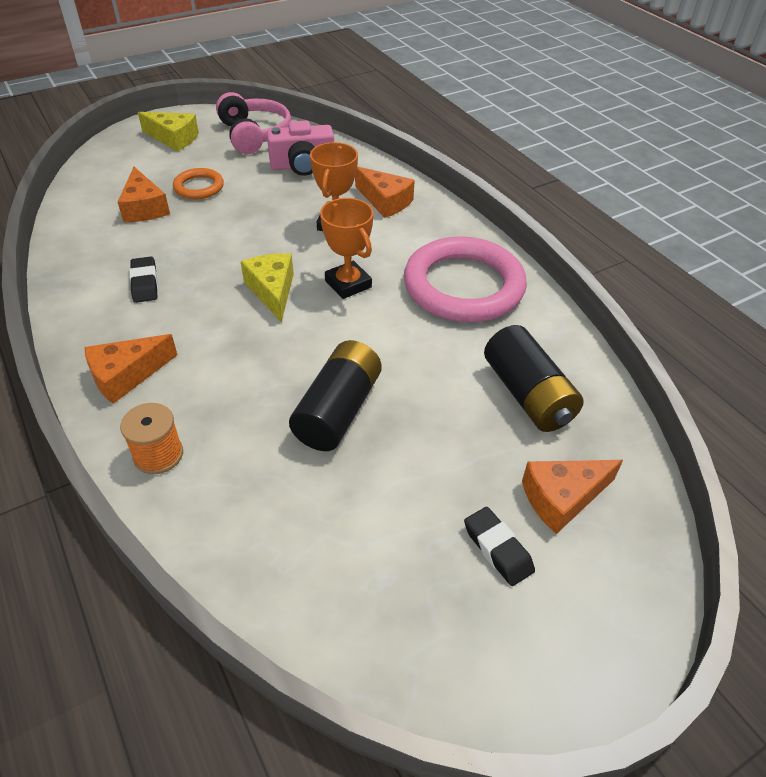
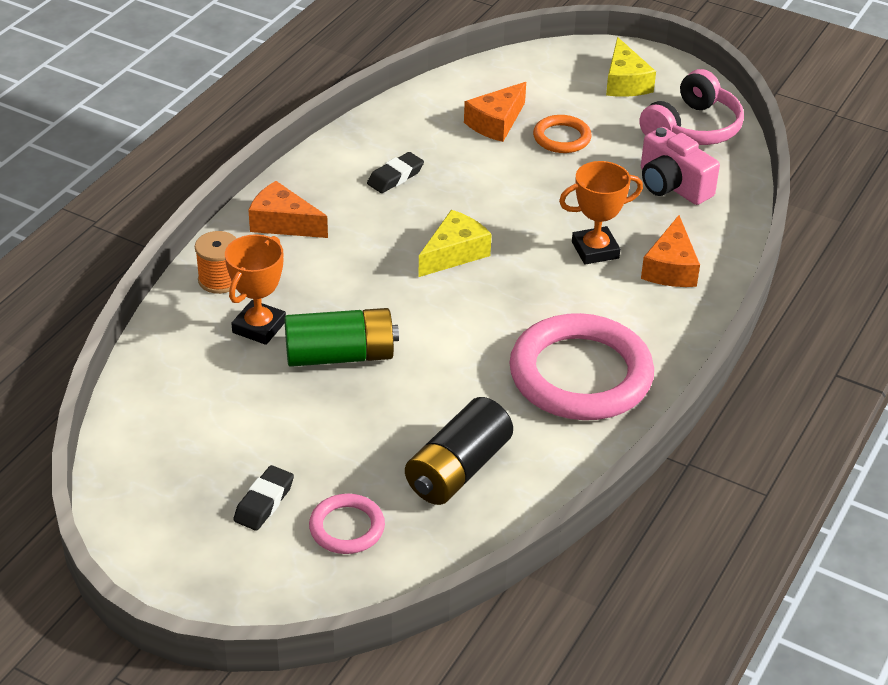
camera: 60 degrees right, 5 degrees down
black battery [289,340,382,451] -> green battery [285,308,399,367]
orange trophy [320,198,373,299] -> orange trophy moved to [225,234,286,345]
orange cheese [522,460,623,534] -> pink ring [309,494,385,554]

